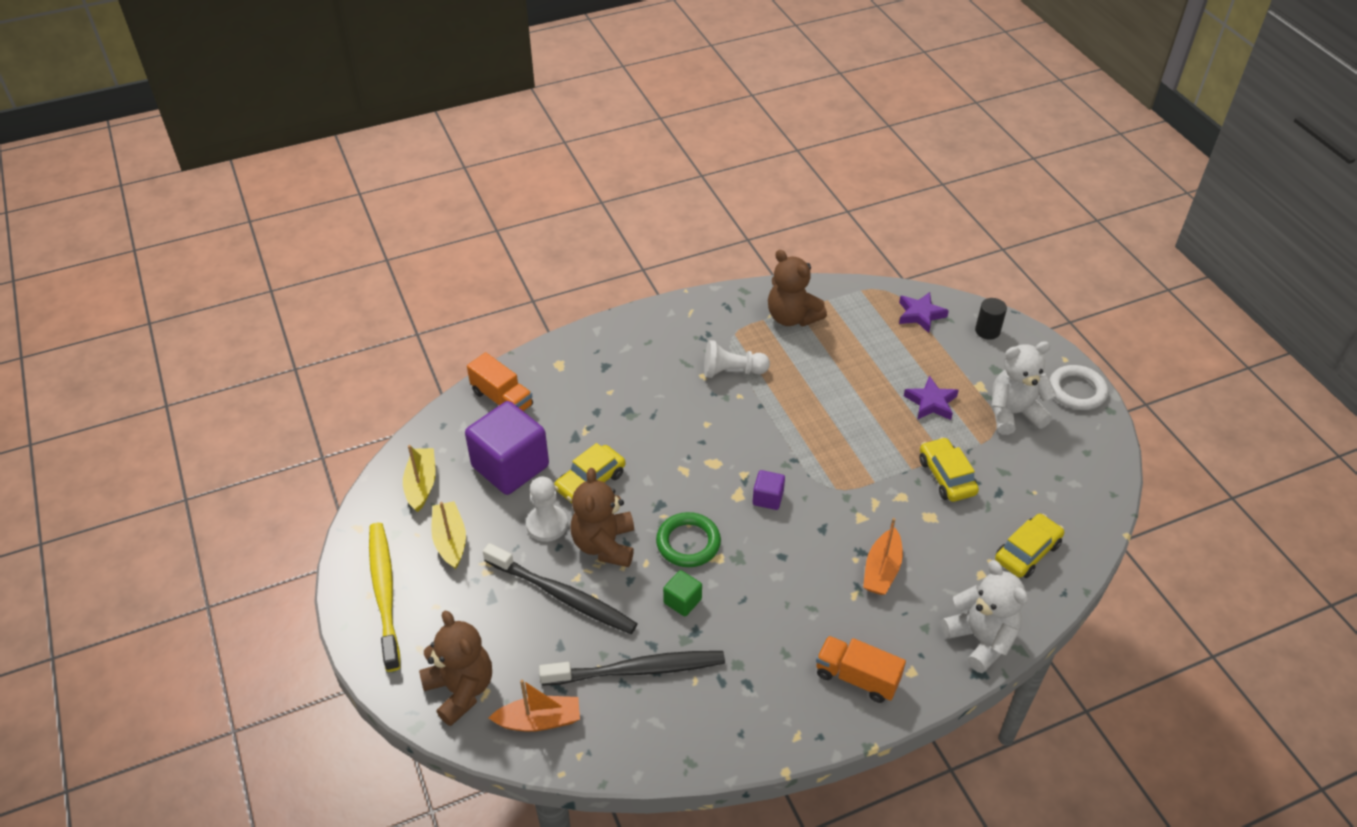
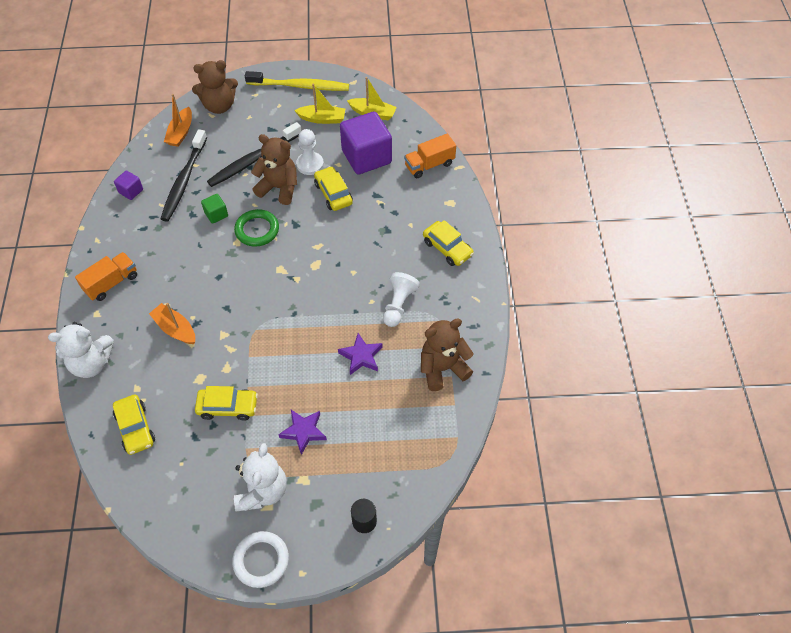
camera: 110 degrees right, 10 degrees up
purple cube [753,470,785,510] -> purple cube moved to [114,170,143,200]
purple star [899,292,949,333] -> purple star moved to [338,333,382,375]
none -> yellow car [423,220,474,266]

